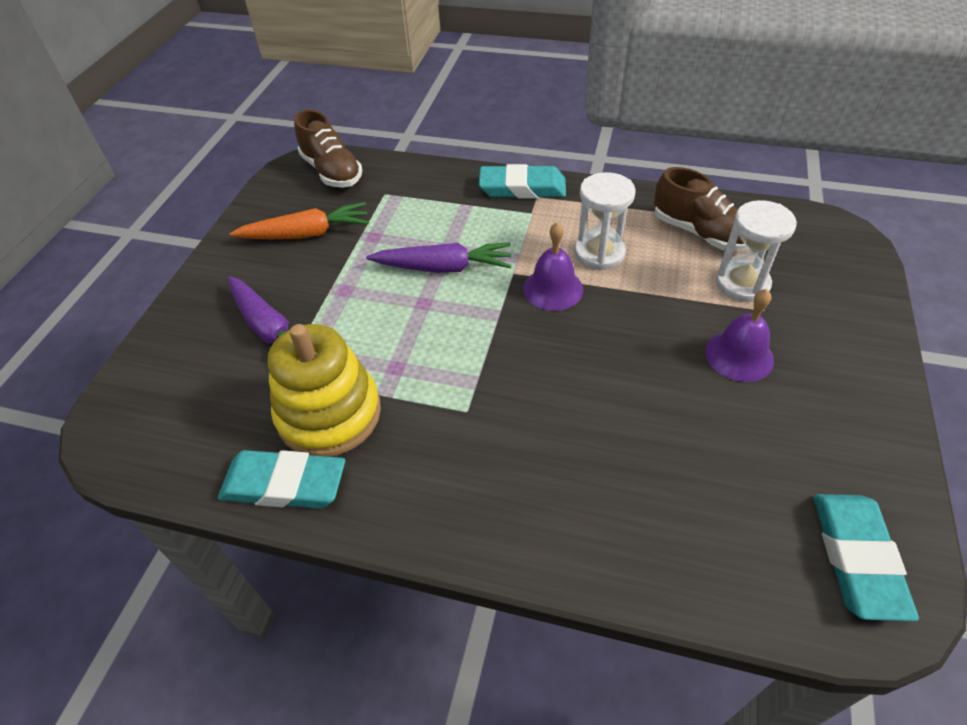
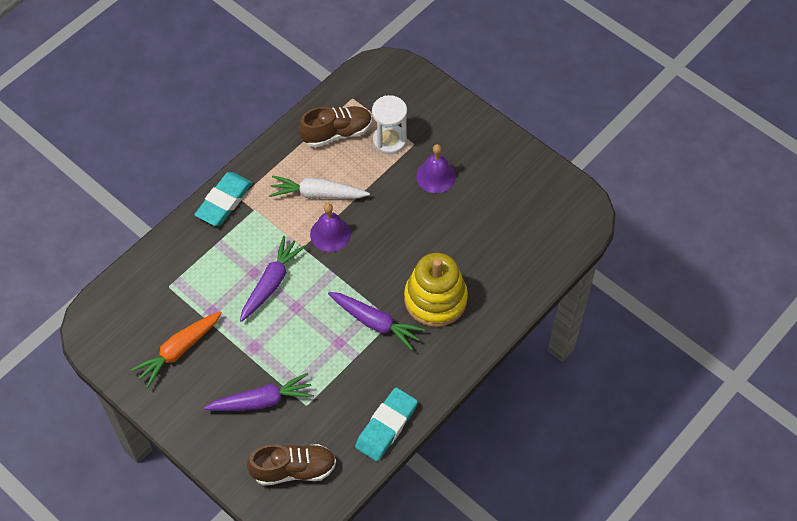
camera: 65 degrees left, 10 degrees up
orange carrot [230,202,369,239] -> orange carrot turned 150 degrees counterclockwise [131,311,222,388]
yellow stacking toy [268,324,381,457] -> yellow stacking toy moved to [404,253,468,327]
brown shoe [294,109,362,188] -> brown shoe moved to [247,444,336,486]
white hourglass [574,172,636,270] -> white carrot [269,175,370,198]
turquoise eraser [814,494,919,621] -> none
none -> purple carrot [328,292,425,350]

